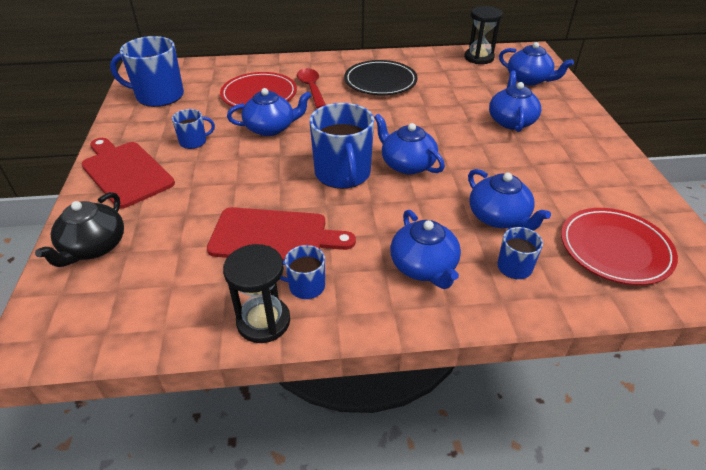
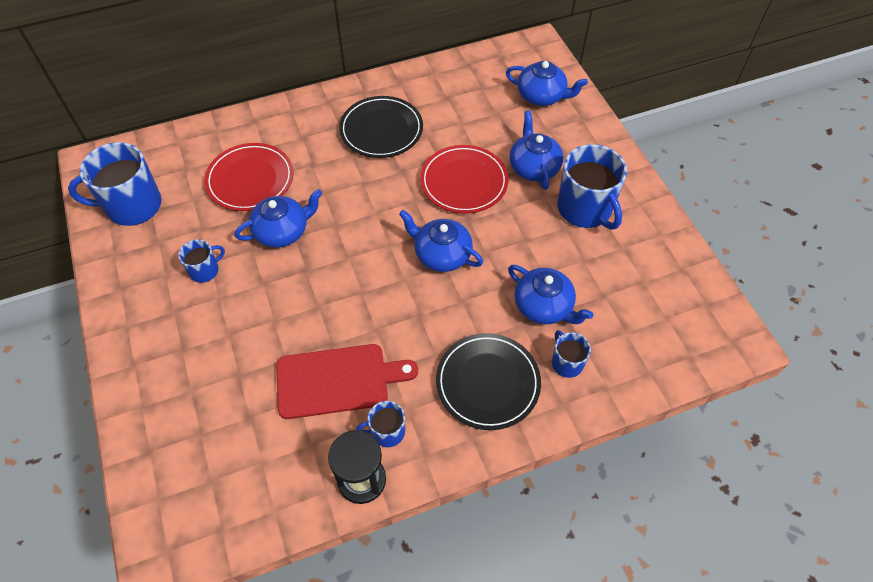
camera: 15 degrees left, 15 degrees up
black teapot [35,192,124,267] -> none
red cutting board [81,138,175,209] -> none
red spoon [297,68,326,108] -> none
blue mug [309,103,374,189] -> blue mug moved to [558,144,627,230]
blue teapot [390,210,461,289] -> black plate [436,333,541,430]
black hourglass [464,6,503,64] -> none
red plate [561,208,678,285] -> red plate moved to [420,145,509,213]

